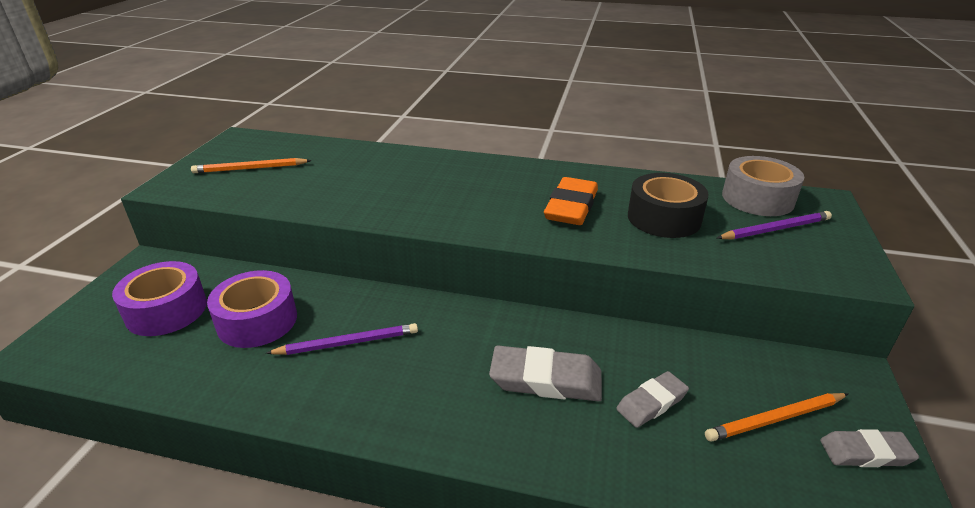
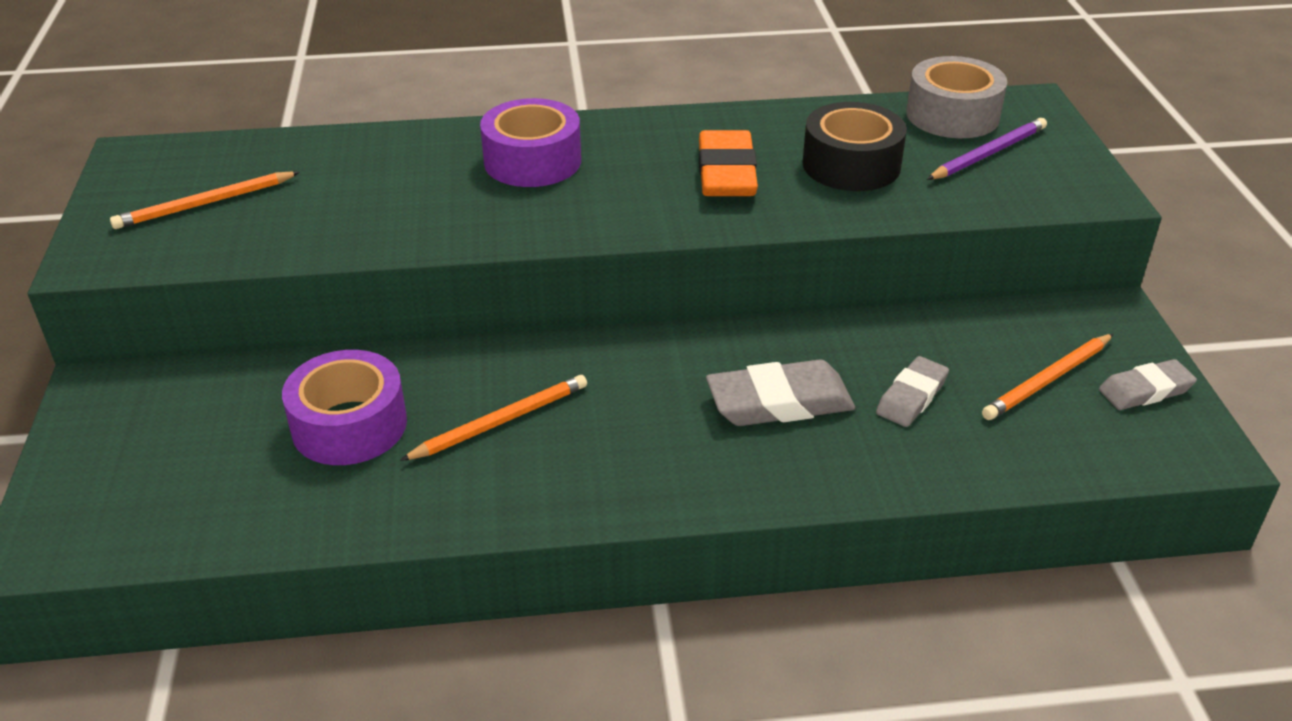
camera: 20 degrees left, 5 degrees up
purple tape [112,261,207,336] -> purple tape moved to [480,98,581,187]
purple pencil [266,323,418,355] -> orange pencil [400,375,587,461]

